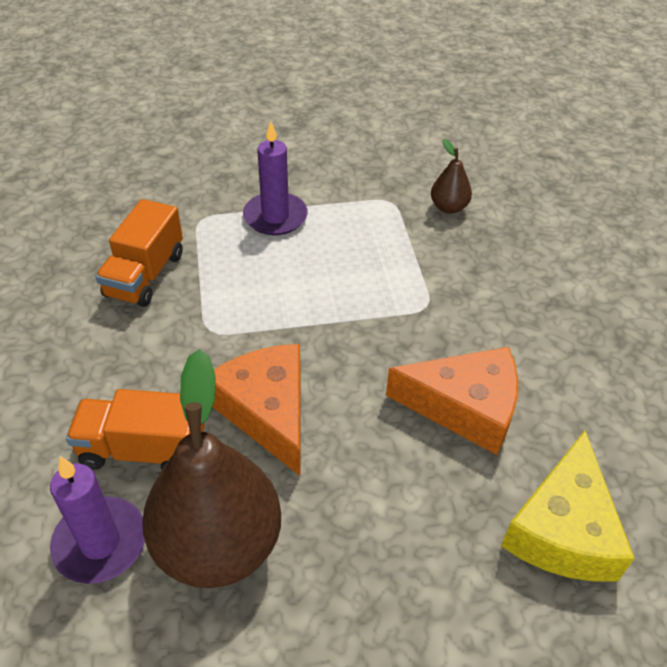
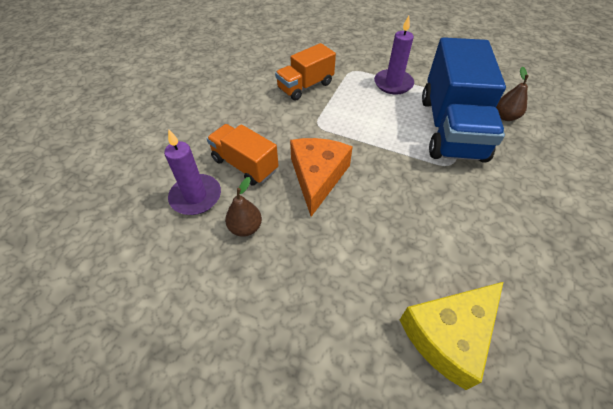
camera: 35 degrees right, 5 degrees up
brown pear [142,349,281,588] -> brown pear [225,177,262,237], size x0.46
orange cheese [386,347,518,455] -> none
none -> blue truck [422,37,506,163]

